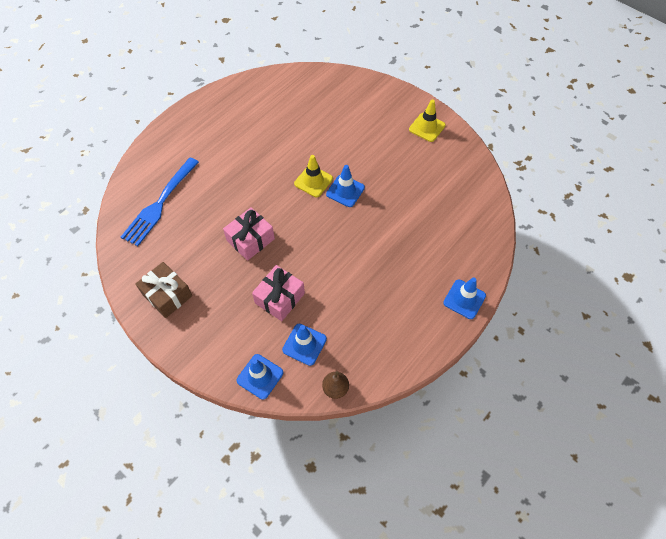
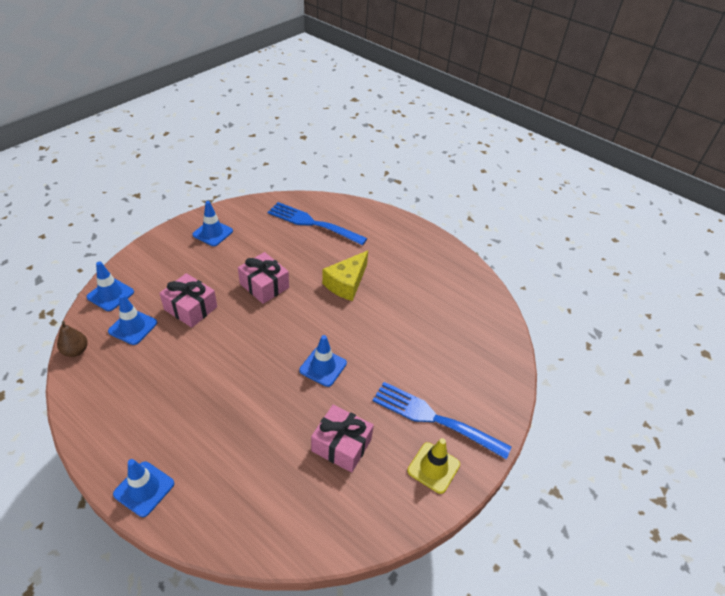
camera: 85 degrees right, 15 degrees down
brown gift [135,262,192,318] -> blue traffic cone [192,201,233,246]
yellow traffic cone [294,155,333,197] -> none
none -> pink gift [311,404,374,473]
none -> yellow cheese [322,250,368,301]
none -> blue fork [373,382,511,459]

